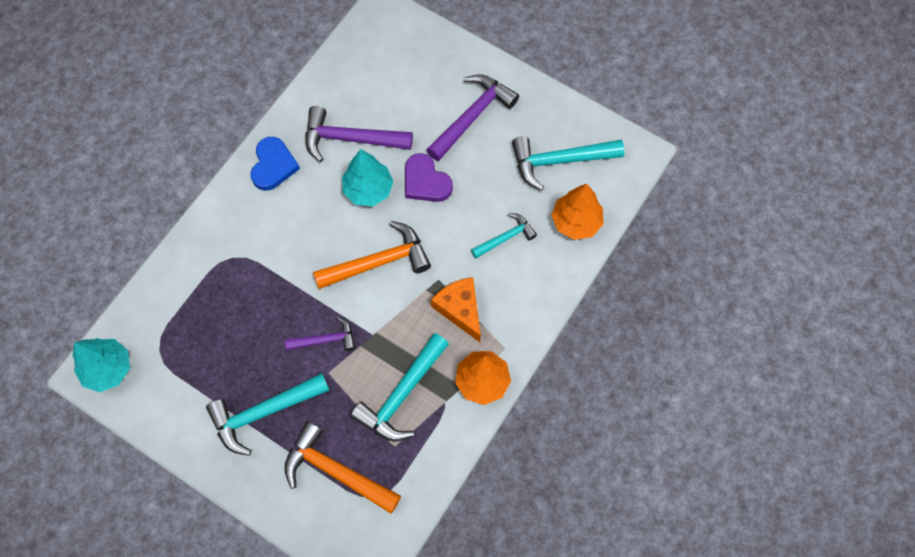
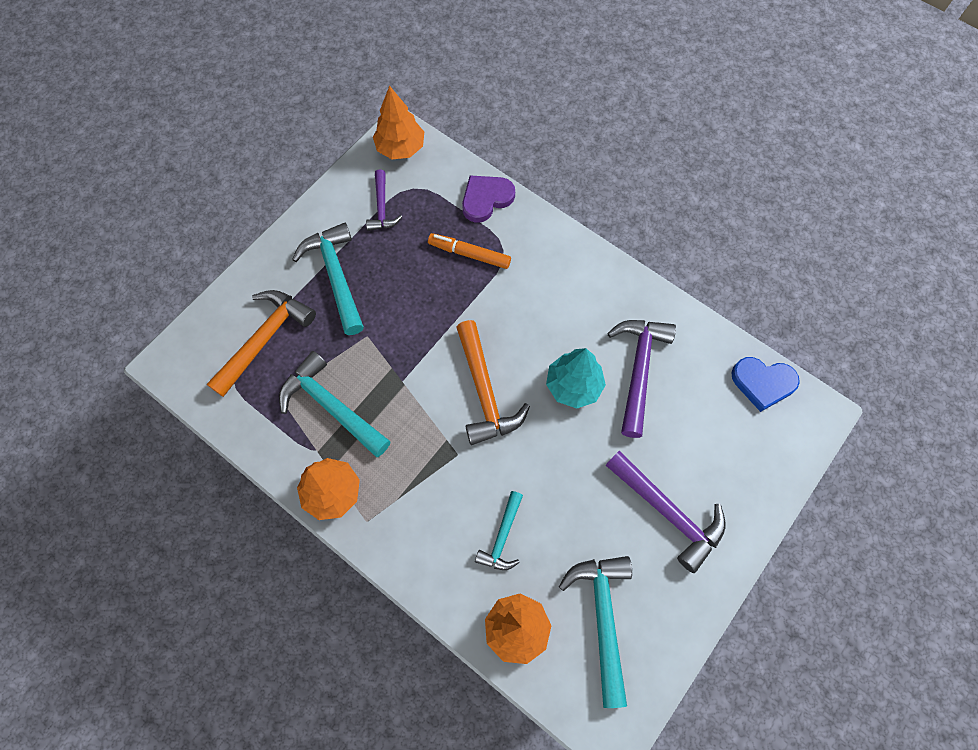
camera: 95 degrees right, 0 degrees up
turquoise tree [73,338,130,392] -> orange tree [373,86,424,159]
blue heart [251,137,300,191] -> blue heart moved to [731,357,800,412]
purple hammer [285,316,355,351] -> purple hammer moved to [366,169,402,231]
purple heart [405,153,453,202] -> purple heart moved to [462,175,515,223]
orange cheese [431,277,481,342] -> none
turquoise hammer [471,213,537,259] -> turquoise hammer turned 45 degrees clockwise [475,491,523,570]
none -> orange marker [428,233,511,269]

